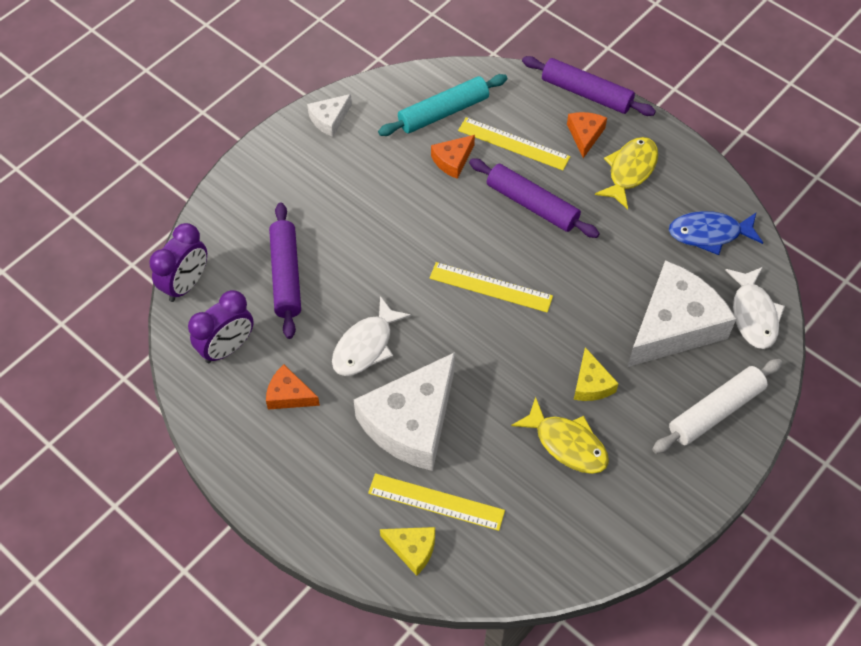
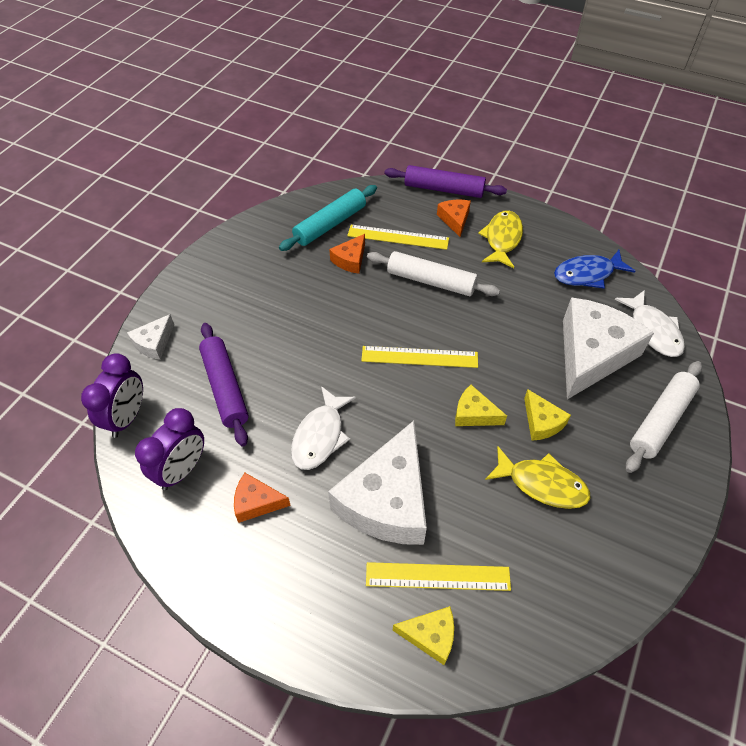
camera: 15 degrees left, 5 degrees down
white cheese [307,94,352,137] -> white cheese moved to [127,314,174,360]
purple rolling pin [469,158,600,238] -> white rolling pin [367,251,500,296]
none -> yellow cheese [455,385,507,426]

